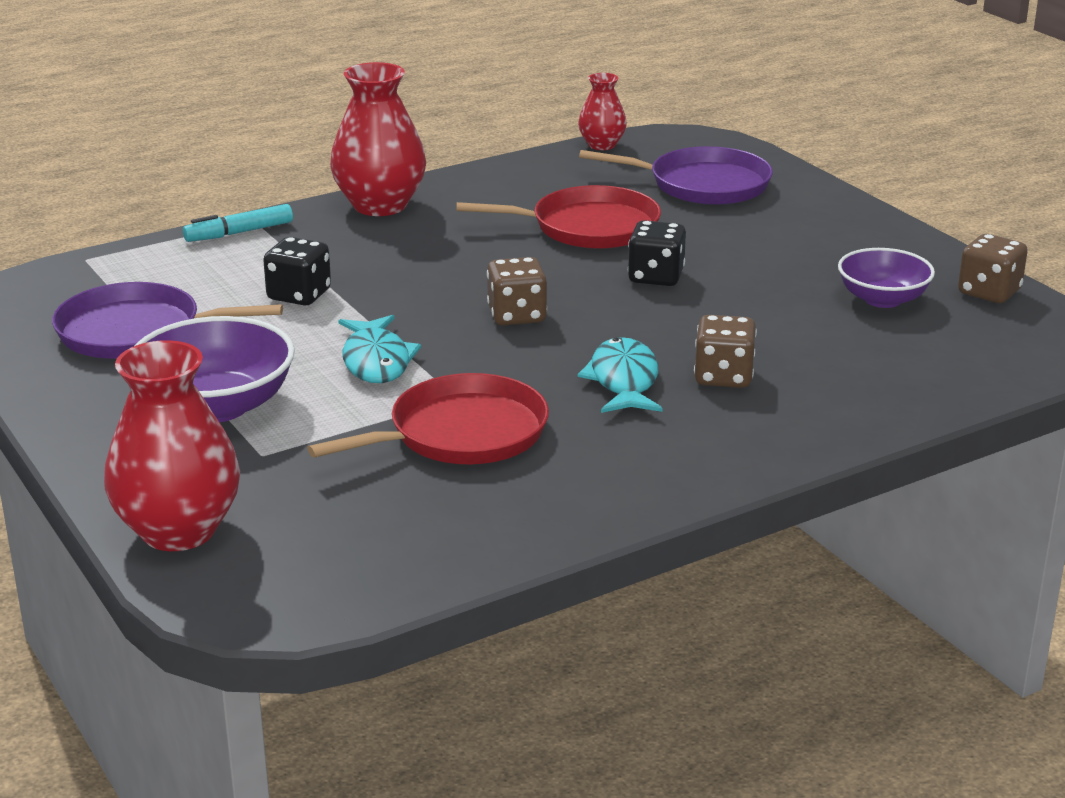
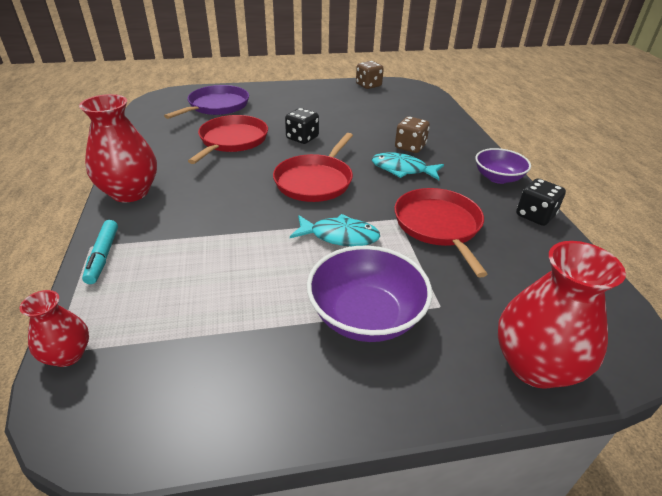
camera: 70 degrees left, 10 degrees up
purple pan [52,282,283,359] -> none
black dice [263,237,331,306] -> black dice moved to [516,178,566,226]
brown dice [487,257,547,325] -> red pan [273,133,353,202]
red vase [578,73,627,150] -> red vase moved to [20,290,89,367]
purple bowl [838,248,935,308] -> purple bowl moved to [475,148,531,184]

